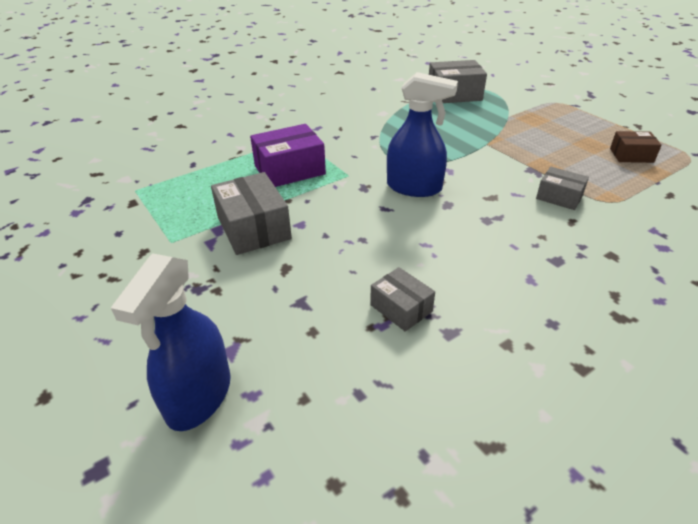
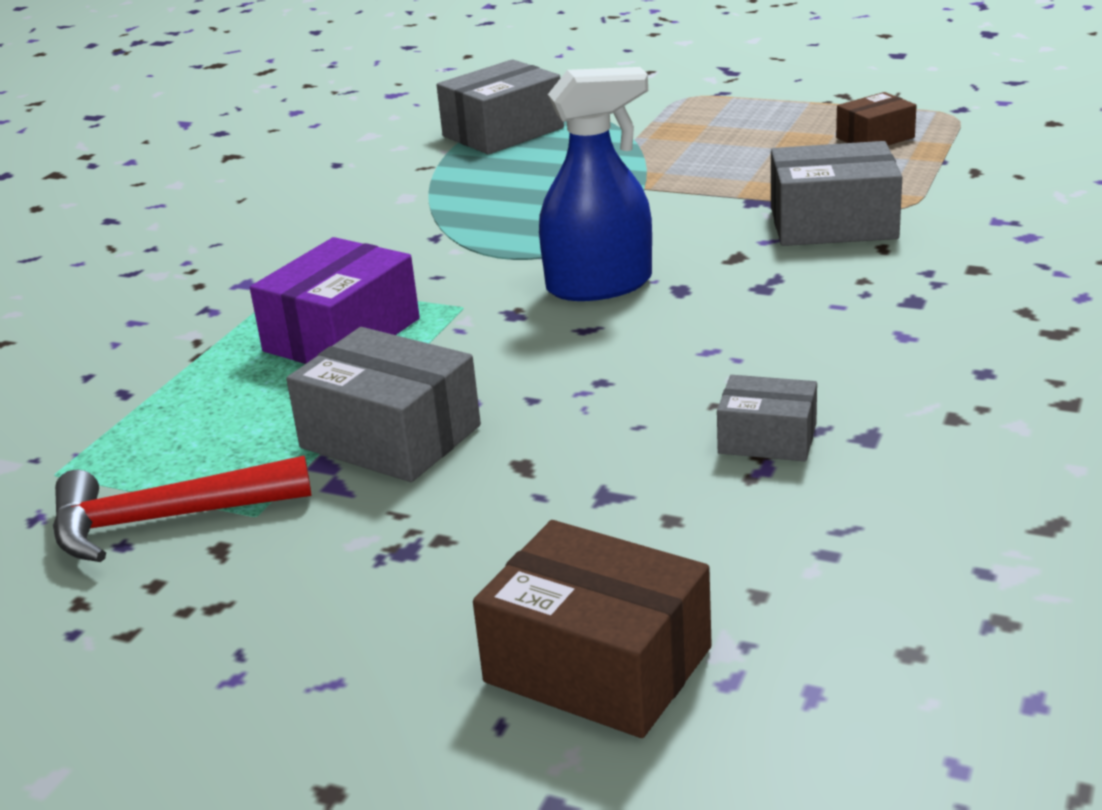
camera: 30 degrees left, 10 degrees down
blue spray bottle [111,253,231,431] -> brown box [473,520,712,738]
grey box [536,167,589,210] -> grey box [771,141,902,246], size x1.69
none -> red hammer [53,456,312,562]

